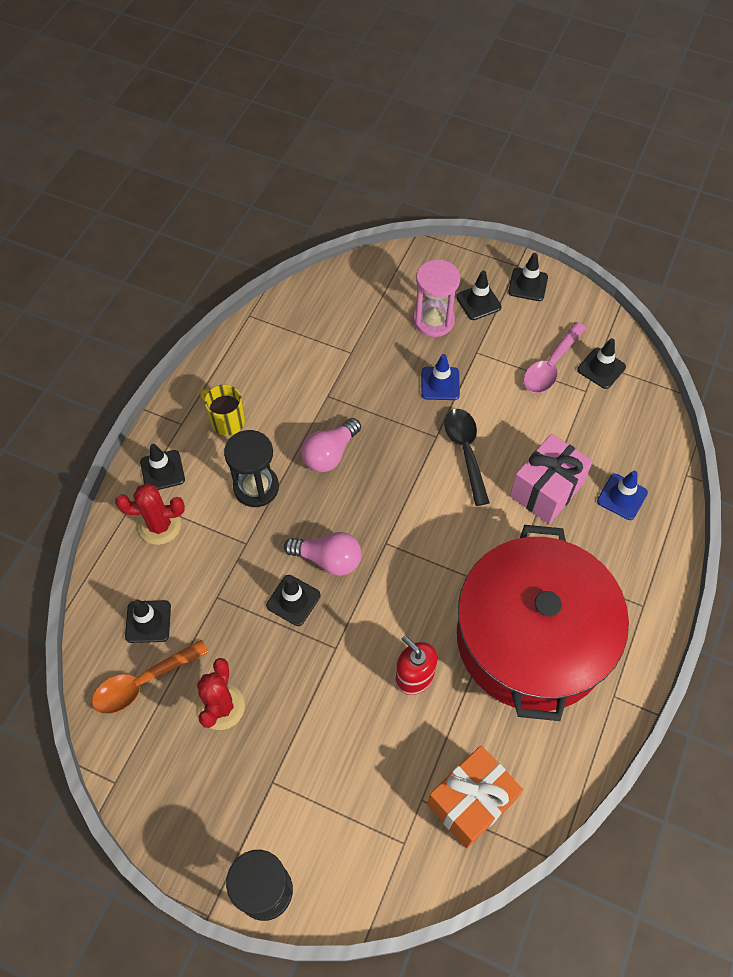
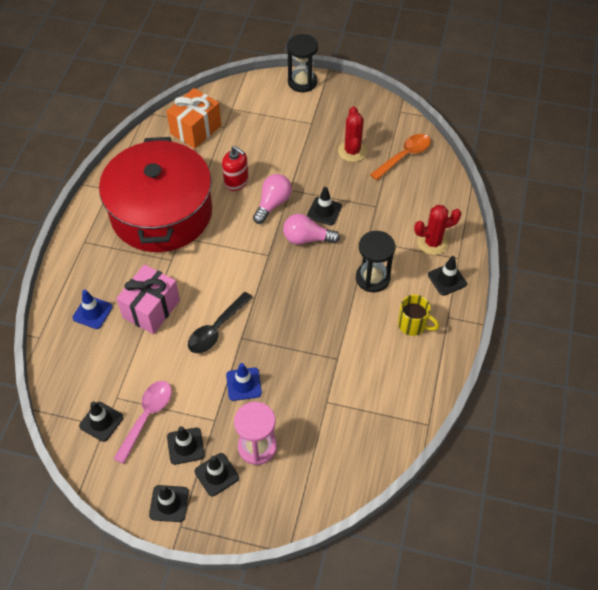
camera: 170 degrees right, 5 degrees down
black traffic cone [125,600,171,643] -> black traffic cone moved to [167,426,205,465]
pink light bulb [301,418,361,472] -> pink light bulb moved to [253,174,292,224]
black spoon [444,409,490,506] -> black spoon turned 60 degrees clockwise [188,292,253,353]

